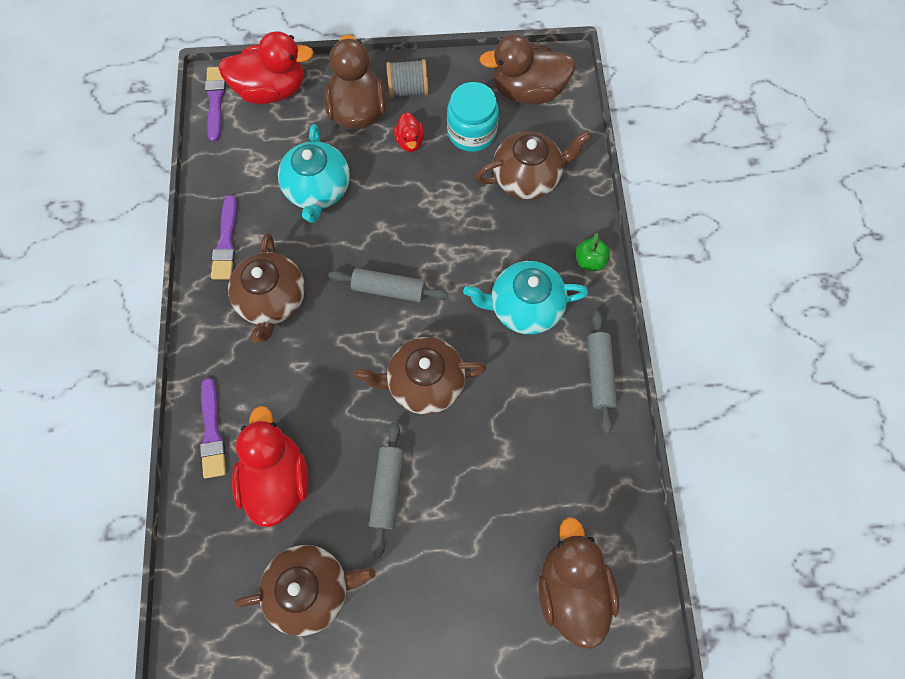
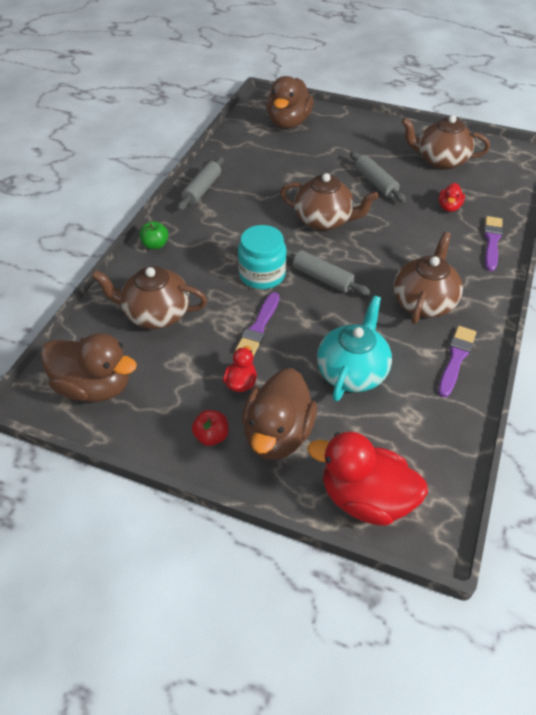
camera: 155 degrees left, 20 degrees down
purple brush [205,67,226,142] -> purple brush moved to [235,292,279,356]
red duck [232,406,308,527] -> red duck [439,183,465,212], size x0.48
grey rolling pin [369,422,404,557] -> grey rolling pin turned 60 degrees counterclockwise [350,151,406,202]
grey spool [386,59,428,98] -> red apple [192,410,229,446]
turquoise jar [447,82,499,152] -> turquoise jar moved to [238,225,287,289]
turquoise teapot [463,261,588,334] -> none

